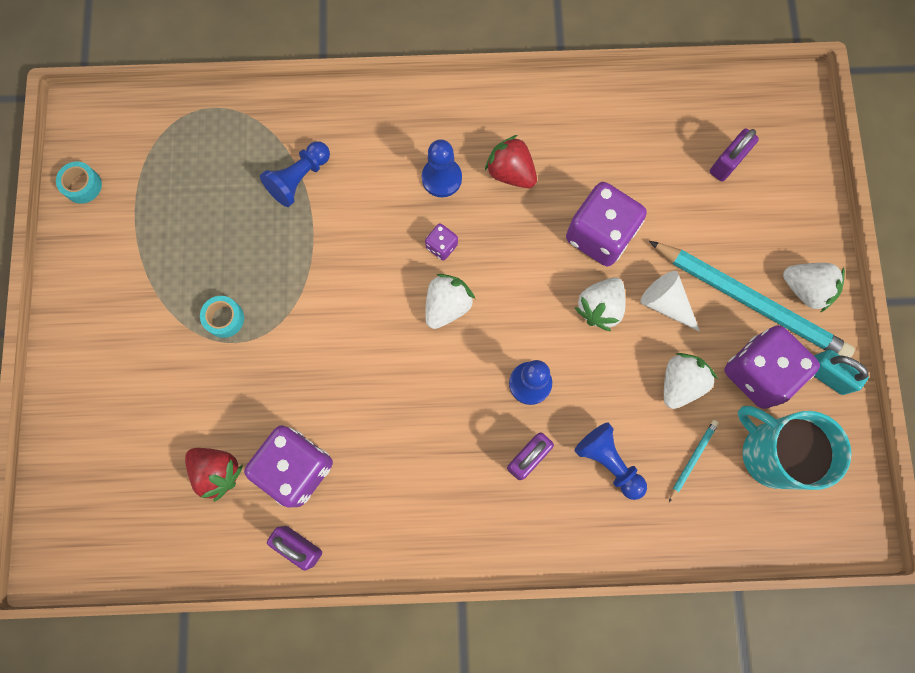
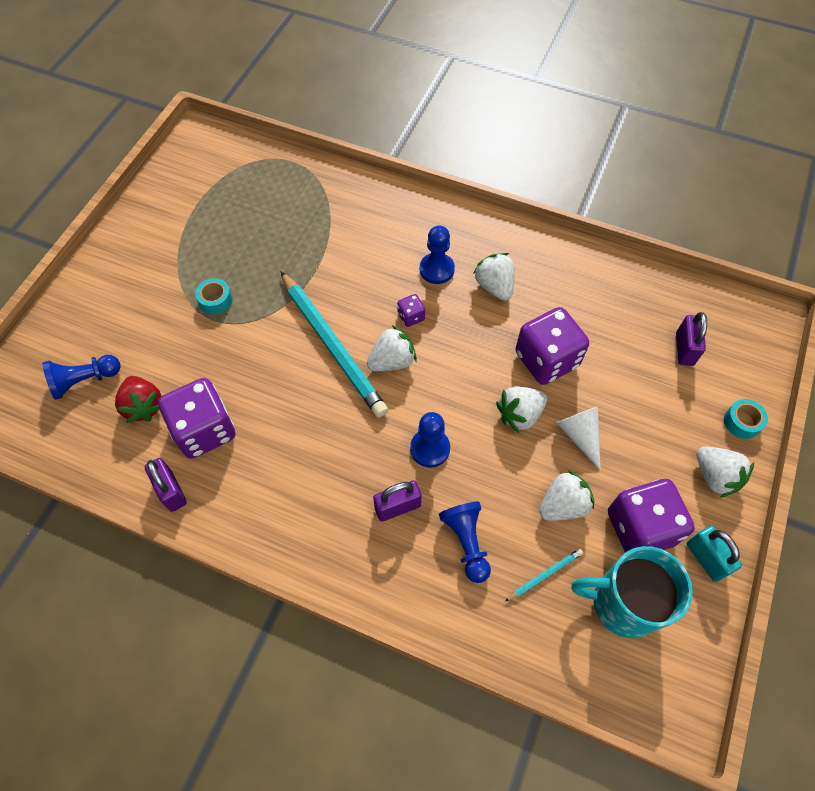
camera: 25 degrees right, 15 degrees down
turquoise tape [56,162,102,204] -> turquoise tape moved to [724,399,768,439]
blue pawn [260,141,330,207] -> blue pawn moved to [42,355,121,400]
red strawberry [485,135,537,188] -> white strawberry [473,253,515,301]
turquoise pencil [649,241,855,358] -> turquoise pencil moved to [280,271,388,418]
purple padlock [710,129,759,182] -> purple padlock turned 60 degrees counterclockwise [676,312,707,366]
turquoise mug [738,406,852,490] -> turquoise mug turned 60 degrees counterclockwise [572,546,693,638]

